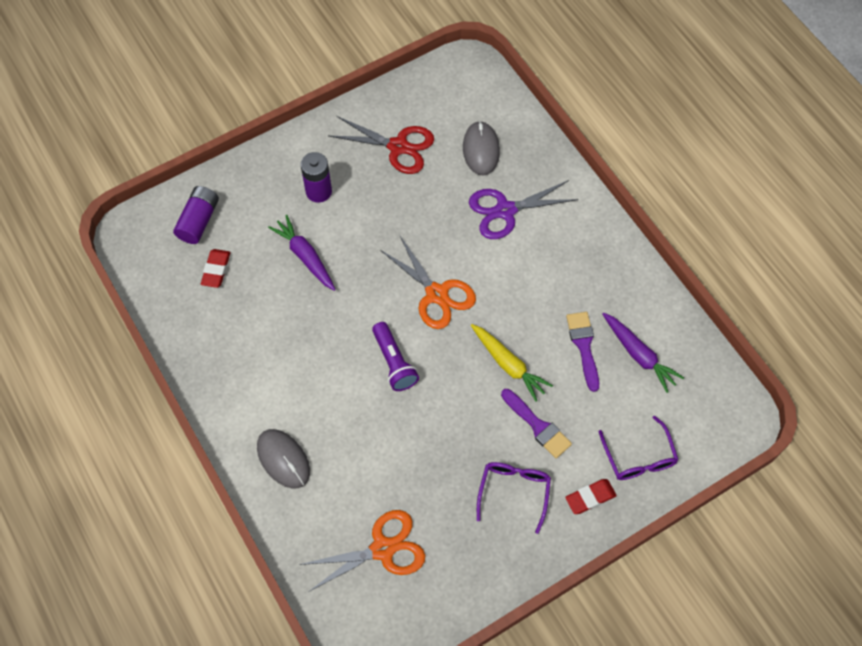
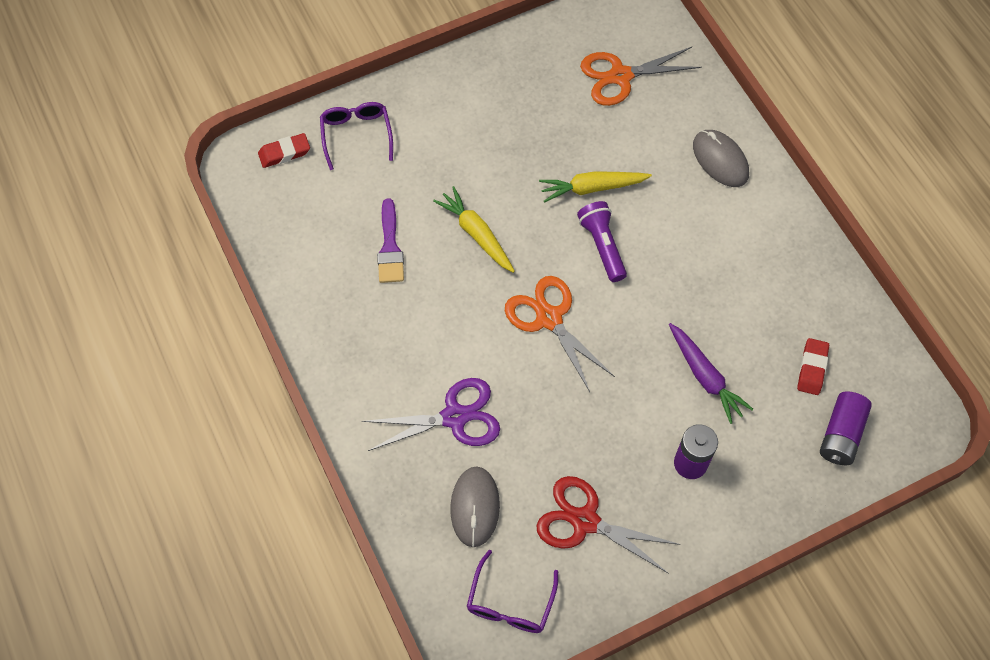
camera: 175 degrees left, 0 degrees up
purple glasses [477,462,551,534] -> purple glasses moved to [467,550,558,633]
purple brush [501,389,572,458] -> none
red eraser [565,479,617,514] -> red eraser moved to [258,133,310,168]
purple carrot [603,313,684,393] -> none
none -> yellow carrot [539,171,652,203]

